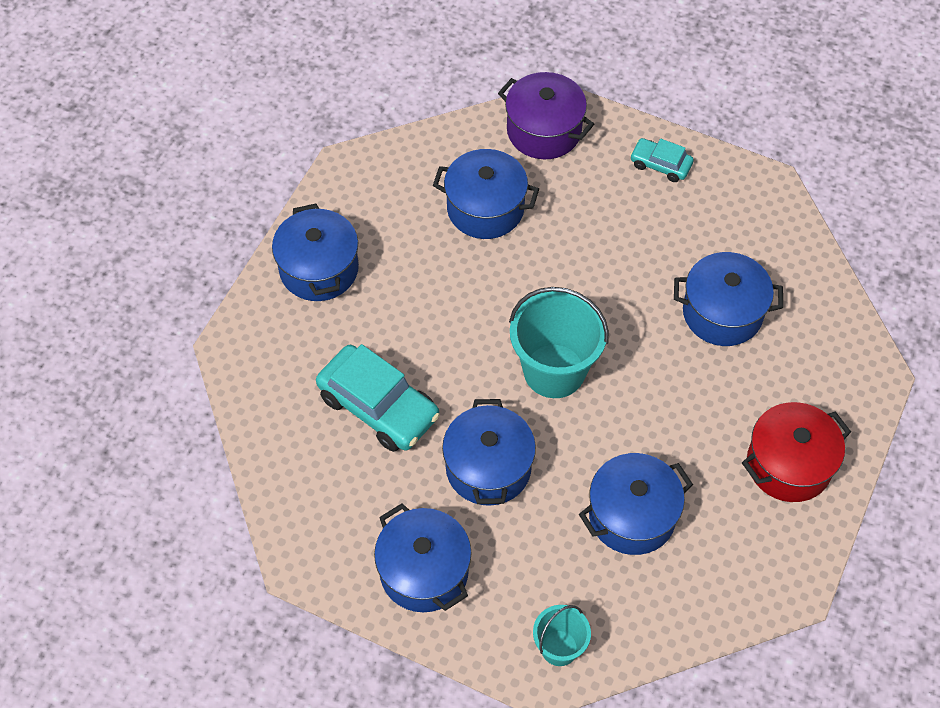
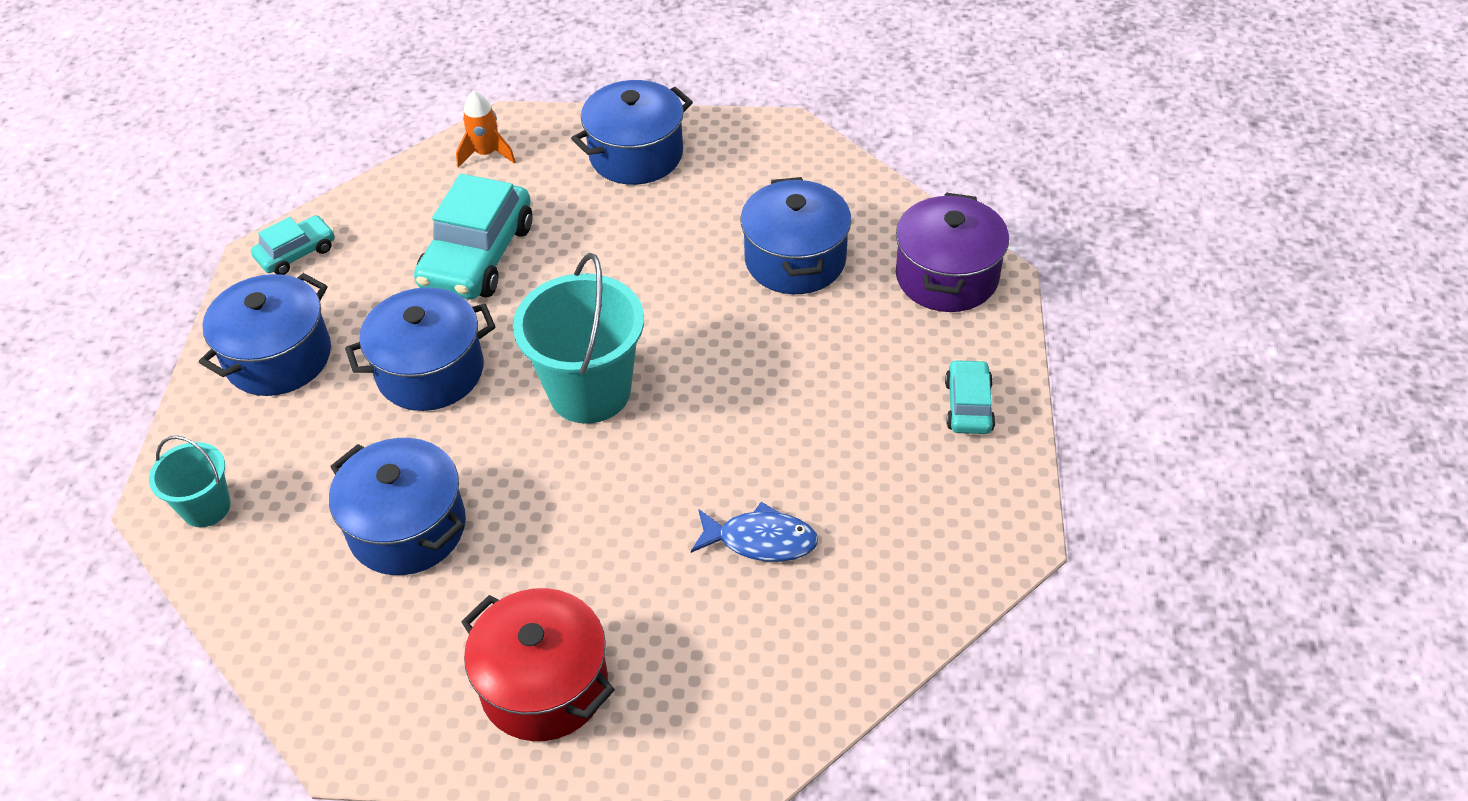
camera: 70 degrees right, 10 degrees down
blue pot [674,252,783,346] -> blue fish [691,502,818,562]
none -> turquoise car [251,215,335,275]
none -> orange rocket [456,91,516,168]

